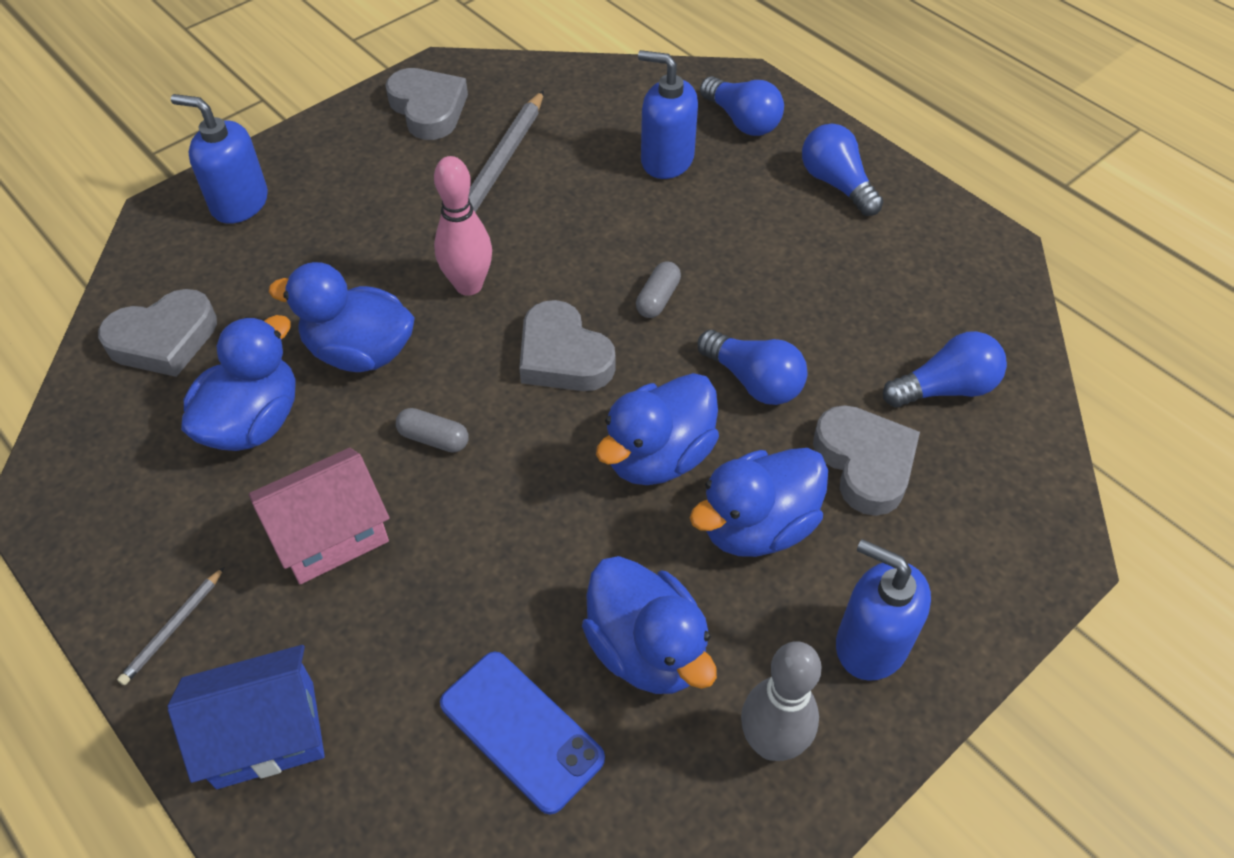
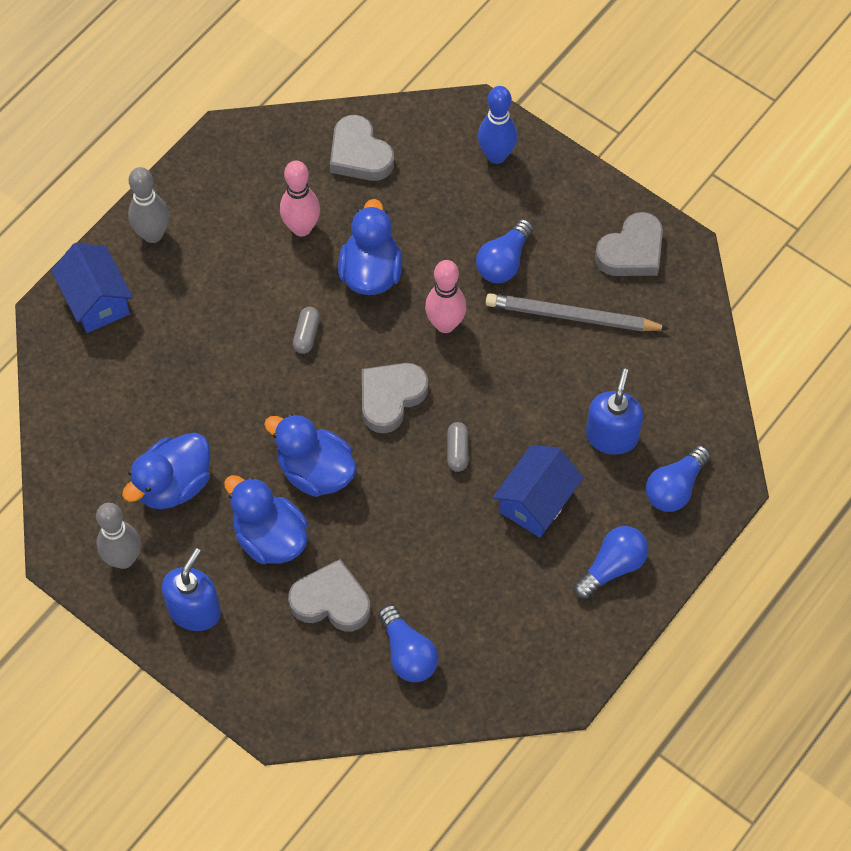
camera: 80 degrees right, 10 degrees up
grey pencil [117,567,224,685] -> grey bowling pin [128,167,169,243]
blue soap dispenser [171,94,268,224] -> blue bowling pin [478,86,517,164]
blue duck [181,315,295,451] -> pink bowling pin [280,161,320,237]
pink house [249,448,389,584] -> none
blue phone [440,652,605,814] -> none
grey capsule [636,261,681,318] -> grey capsule turned 75 degrees clockwise [447,422,468,472]
blue light bulb [698,330,807,405] -> blue light bulb moved to [476,219,533,283]
grey heart [813,405,920,516] -> grey heart turned 135 degrees counterclockwise [288,559,370,631]
none -> blue house [493,445,584,538]

